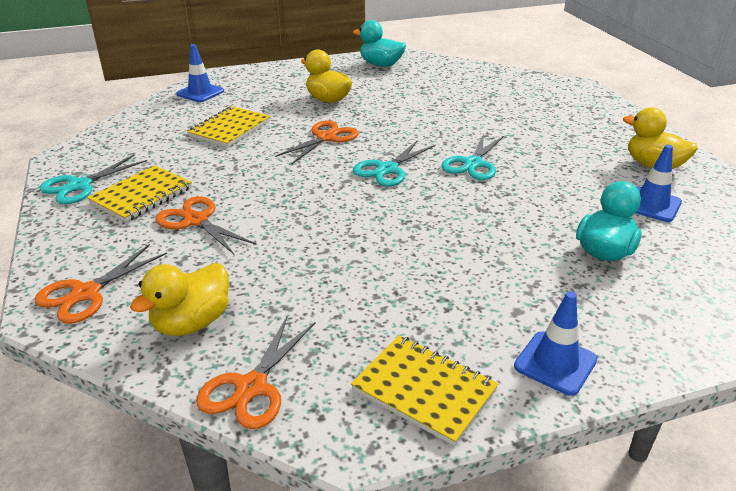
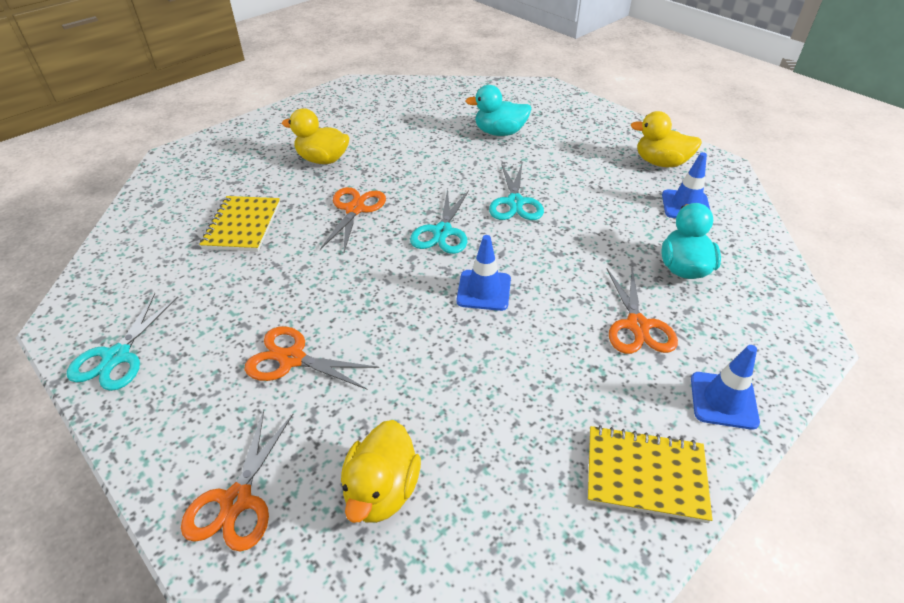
camera: 25 degrees left, 10 degrees up
yellow notebook [87,165,192,222] -> none
blue traffic cone [176,44,224,102] -> blue traffic cone moved to [456,235,511,311]
orange scissors [196,315,316,429] -> orange scissors moved to [607,267,678,354]
turquoise duck [353,20,406,67] -> turquoise duck moved to [466,85,532,136]

